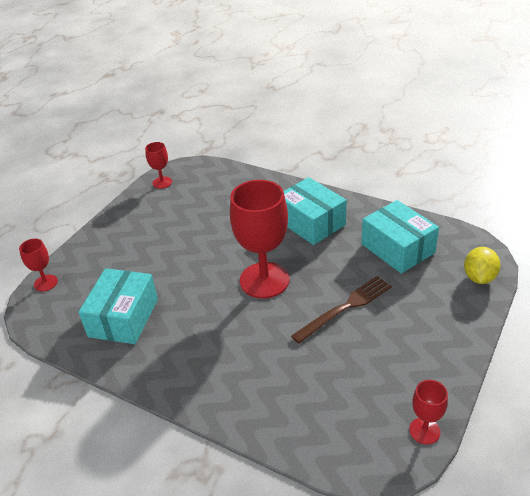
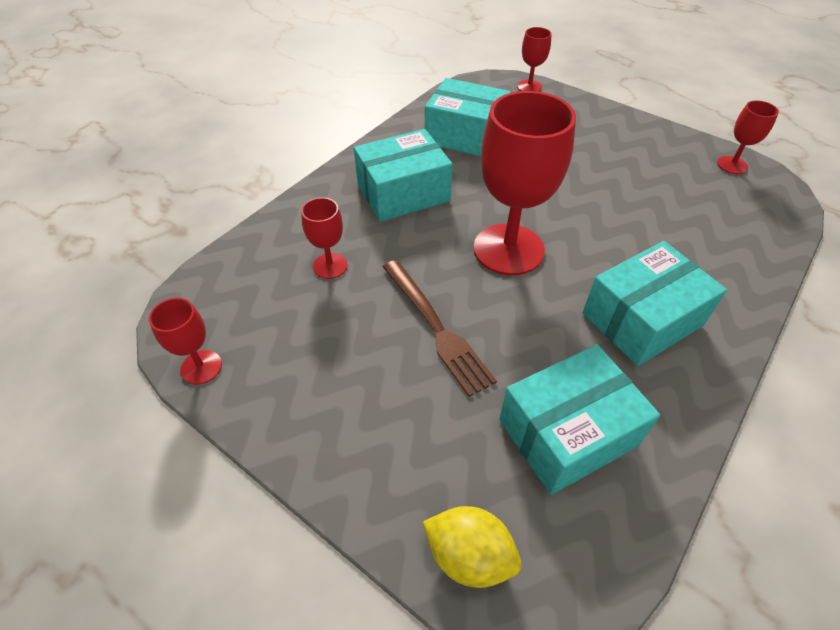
camera: 95 degrees right, 10 degrees up
none -> red goblet [301,197,348,279]
none -> turquoise box [354,129,453,222]

